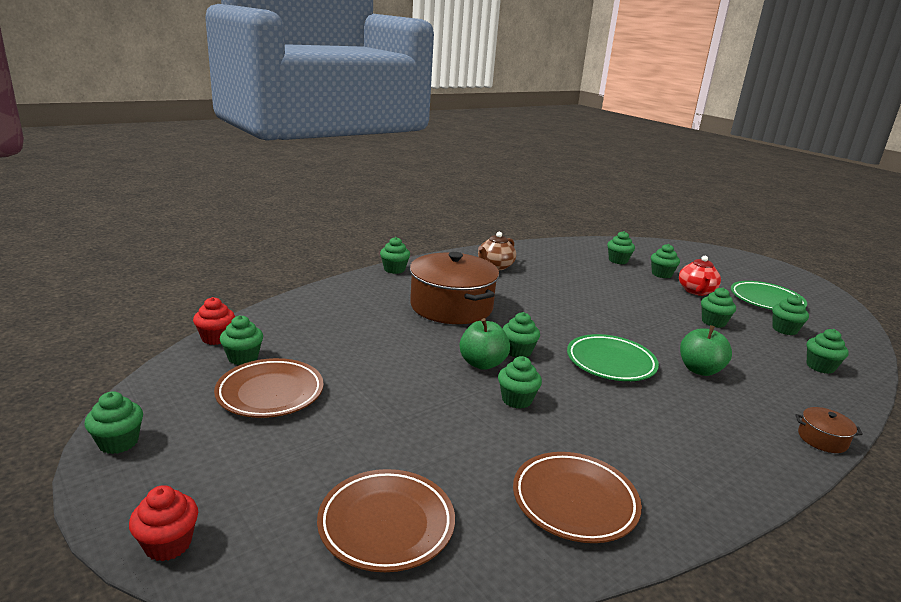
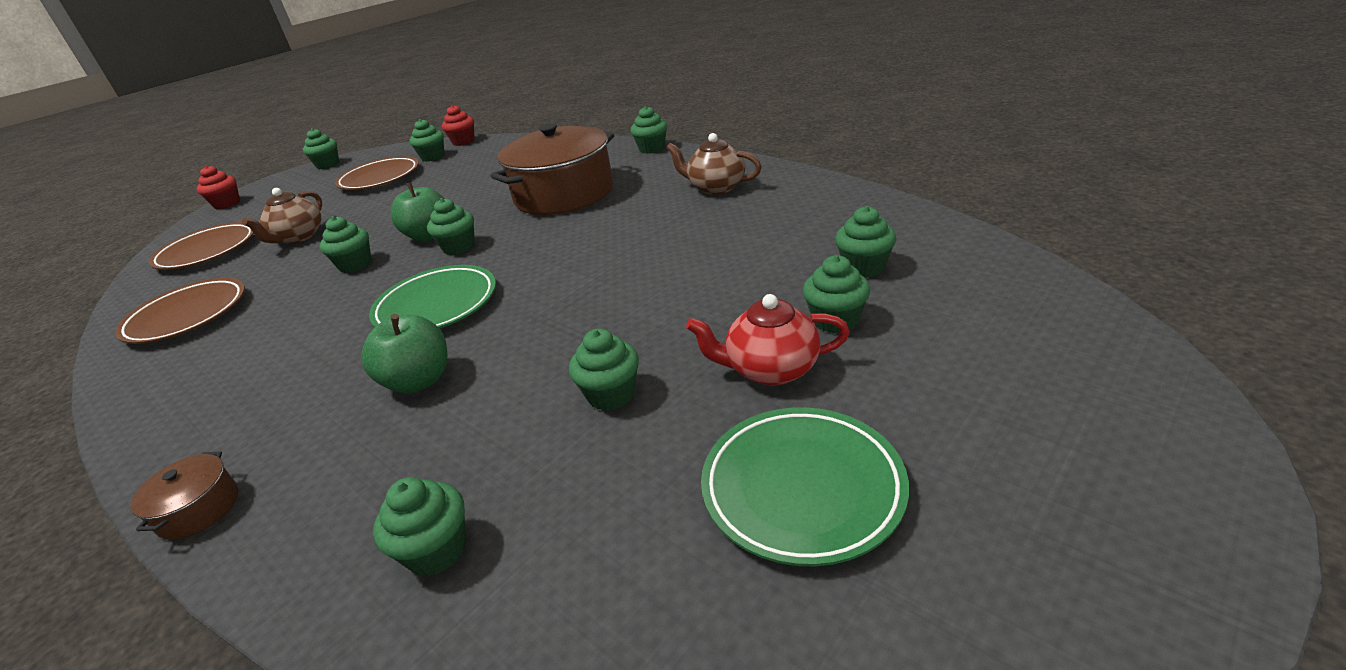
camera: 85 degrees right, 10 degrees up
green cupcake [772,295,809,335] -> none
none -> brown teapot [242,188,322,244]

